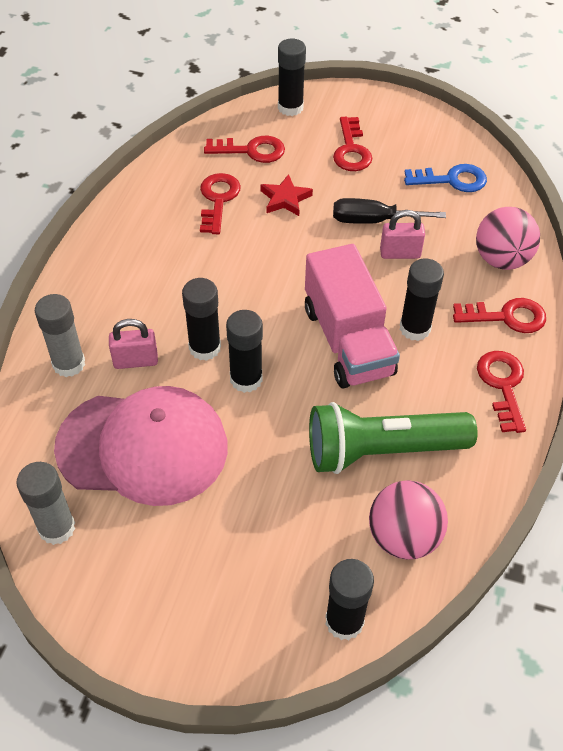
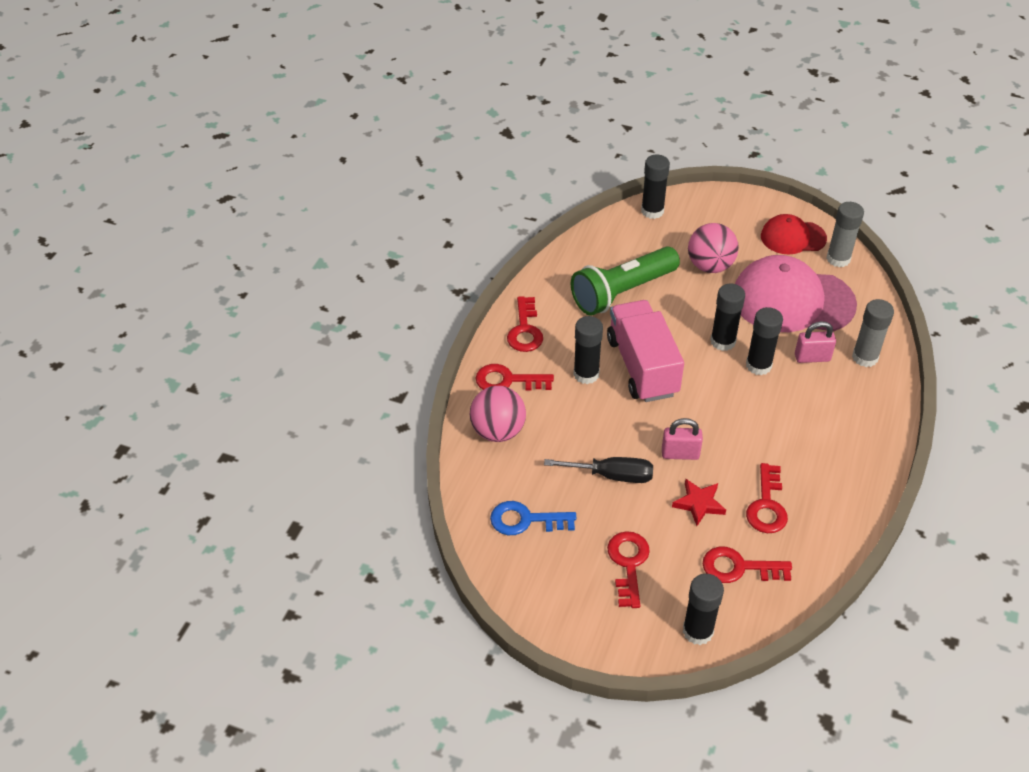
camera: 175 degrees left, 5 degrees down
green flashlight [309,402,478,474] -> green flashlight turned 150 degrees clockwise [571,246,680,316]
pink ball [369,480,448,560] -> pink ball moved to [688,223,739,273]
pink padlock [380,210,425,259] -> pink padlock moved to [662,418,703,460]
none -> red cap [761,214,827,255]

